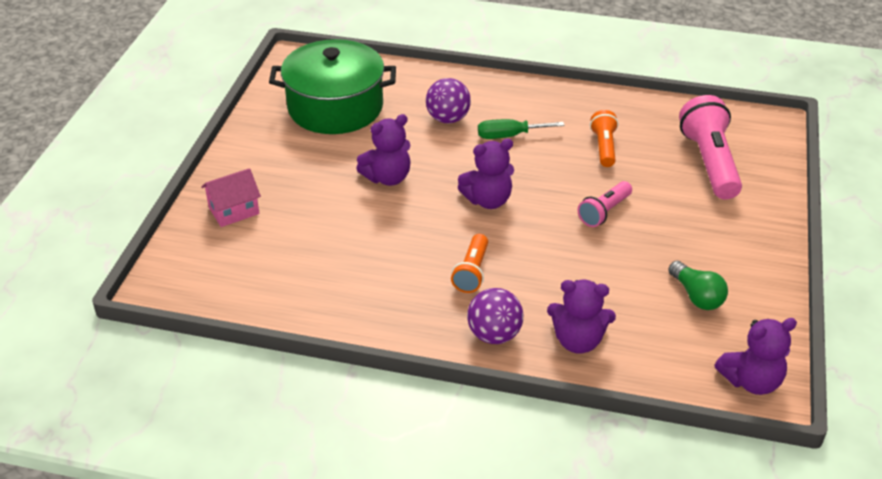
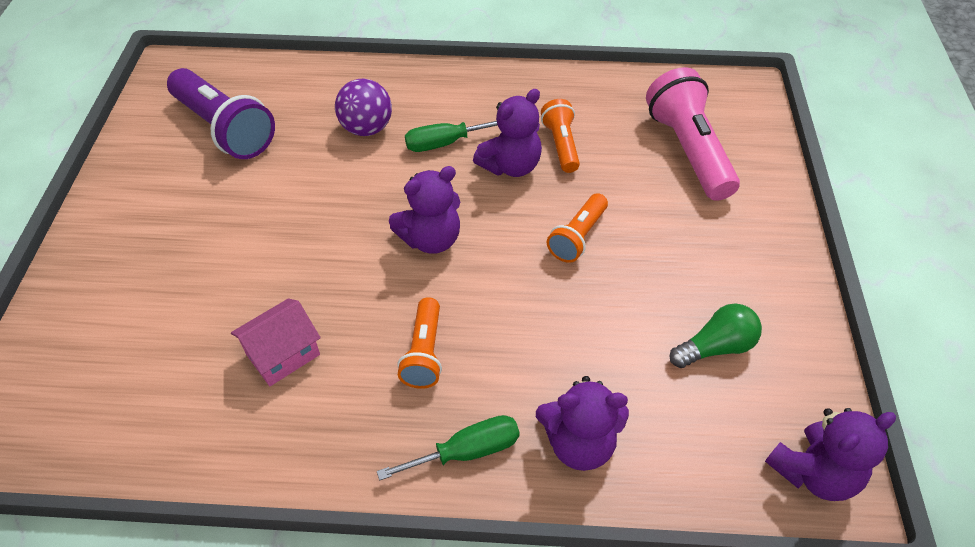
camera: 10 degrees left, 10 degrees up
pink house [201,168,261,227] -> pink house moved to [231,298,320,386]
green pot [269,39,396,134] -> purple flashlight [167,68,275,159]
purple teddy bear [356,114,411,186] -> purple teddy bear moved to [473,89,542,177]
purple ball [467,288,523,344] -> green screwdriver [377,415,520,481]
pink flashlight [577,181,632,227] -> orange flashlight [547,193,608,263]
green light bulb [668,261,728,310] -> green light bulb turned 75 degrees counterclockwise [669,304,762,368]

